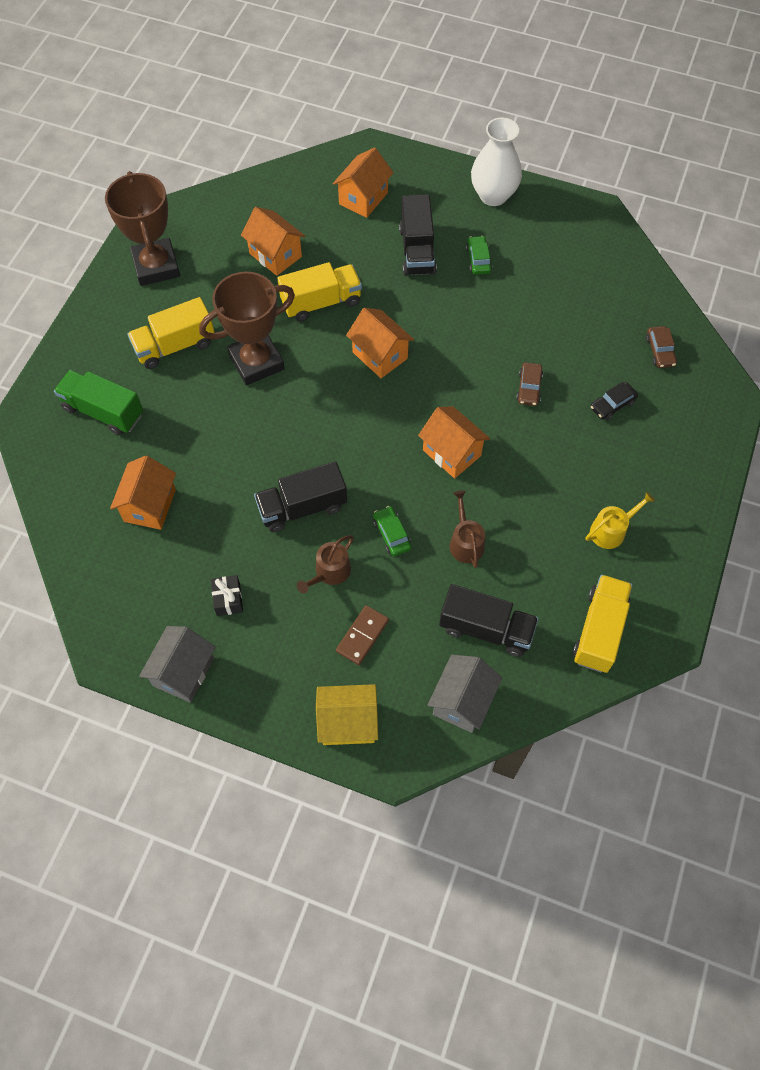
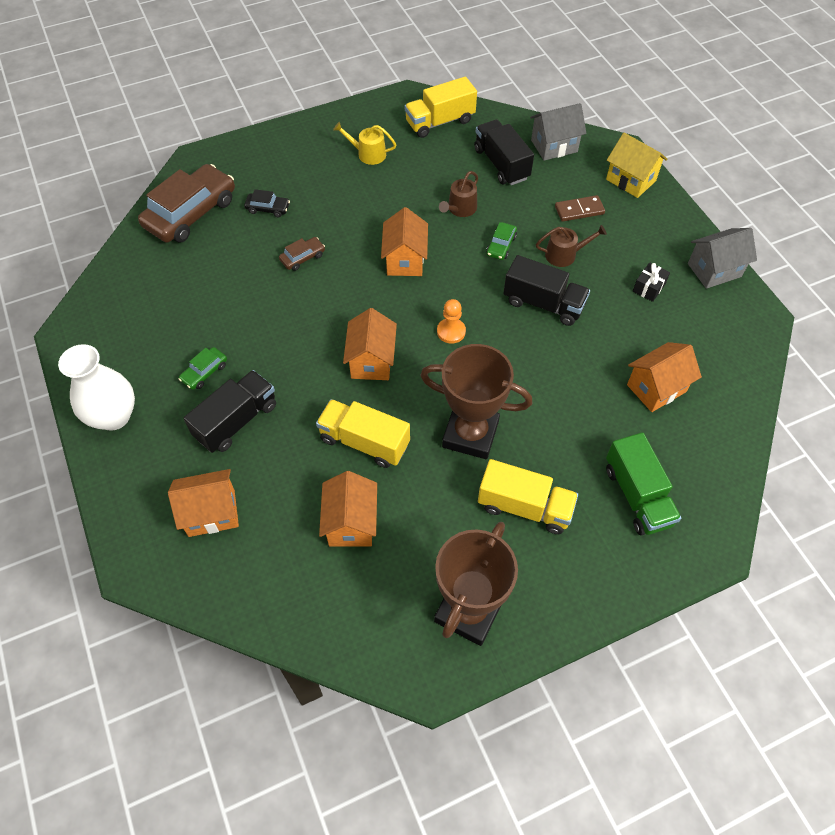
camera: 135 degrees left, 5 degrees down
brown car [646,326,677,368] -> brown car [138,164,235,243], size x2.26
none -> orange pawn [437,299,466,344]

